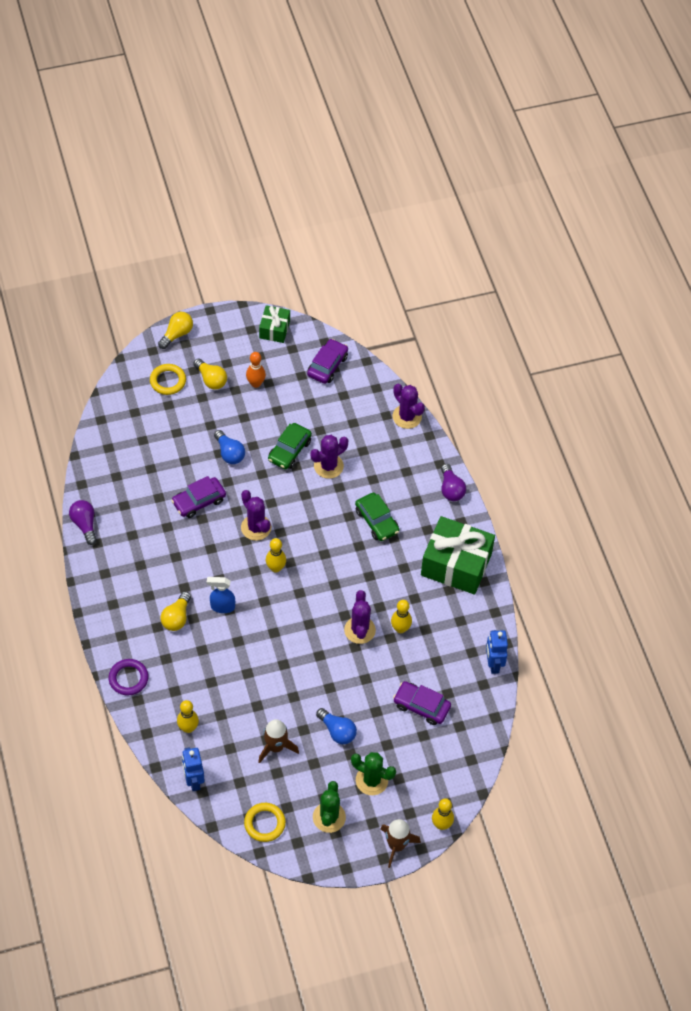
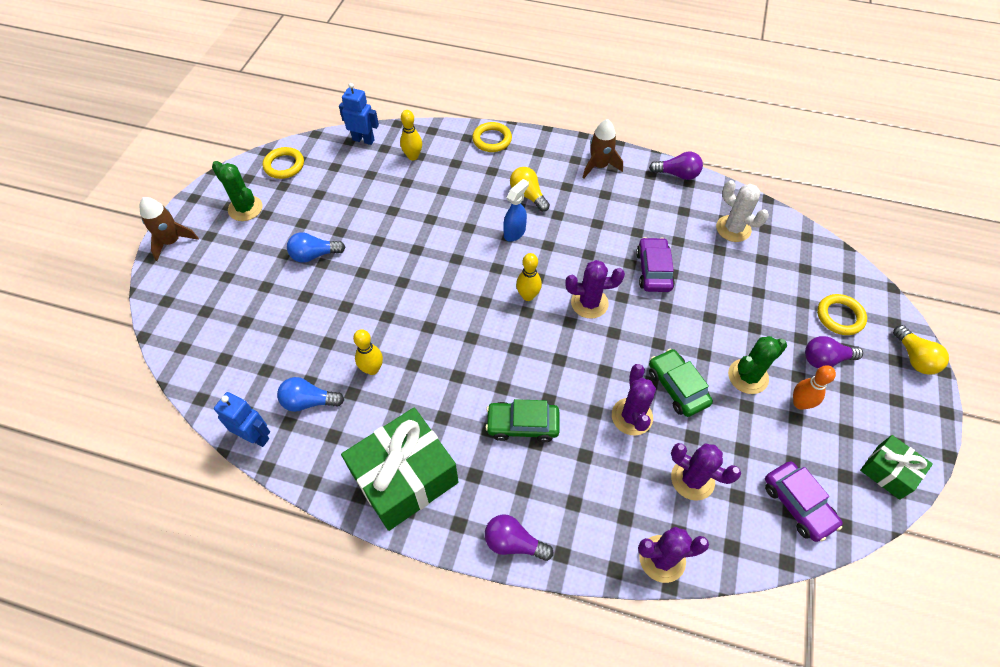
camera: 125 degrees right, 0 degrees up
purple ring [108,659,149,696] -> yellow ring [472,122,512,152]
yellow light bulb [193,358,227,390] -> purple light bulb [805,336,863,369]
blue light bulb [214,430,245,464] -> blue light bulb moved to [277,377,344,412]
brown rocket [258,719,299,763] -> brown rocket moved to [583,119,623,179]
purple cactus [344,590,376,644] -> purple cactus moved to [671,443,741,501]
green cactus [351,752,396,795] -> green cactus moved to [728,336,787,394]
purple car [393,681,451,725] -> none
yellow bowling pin [432,798,454,830] -> none
none -> white cactus [716,180,769,242]

